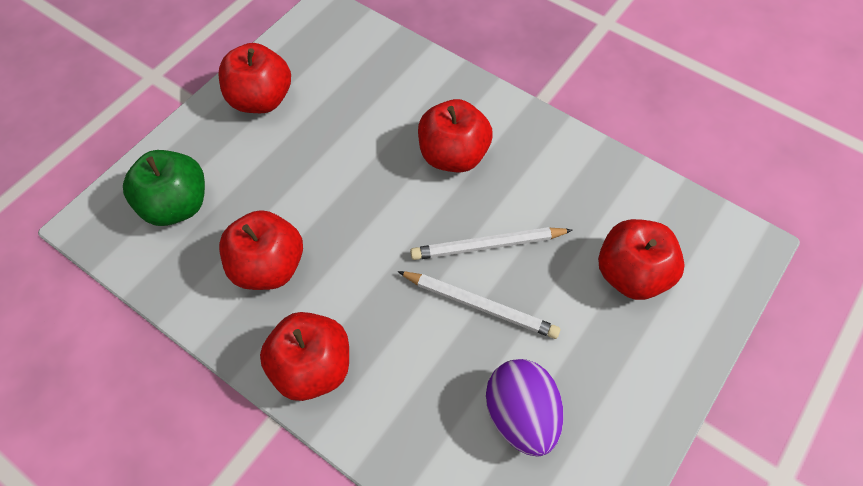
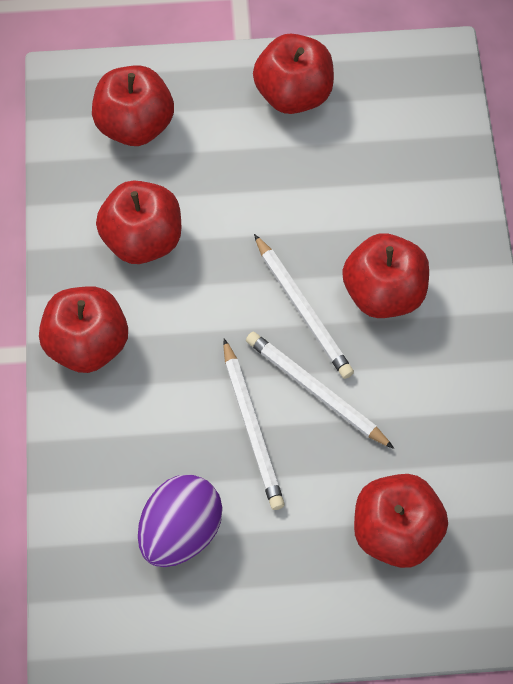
camera: 50 degrees right, 5 degrees up
green apple [123,150,205,226] -> red apple [92,65,174,146]
none -> white pencil [254,234,354,379]

